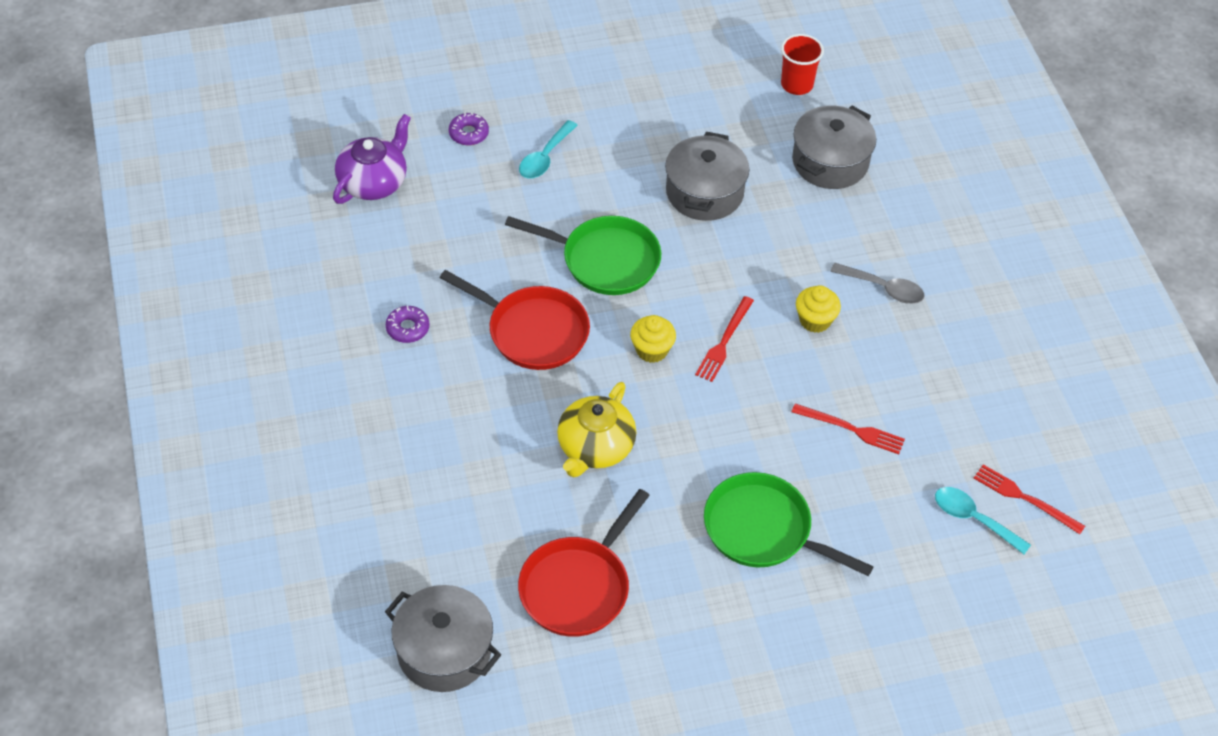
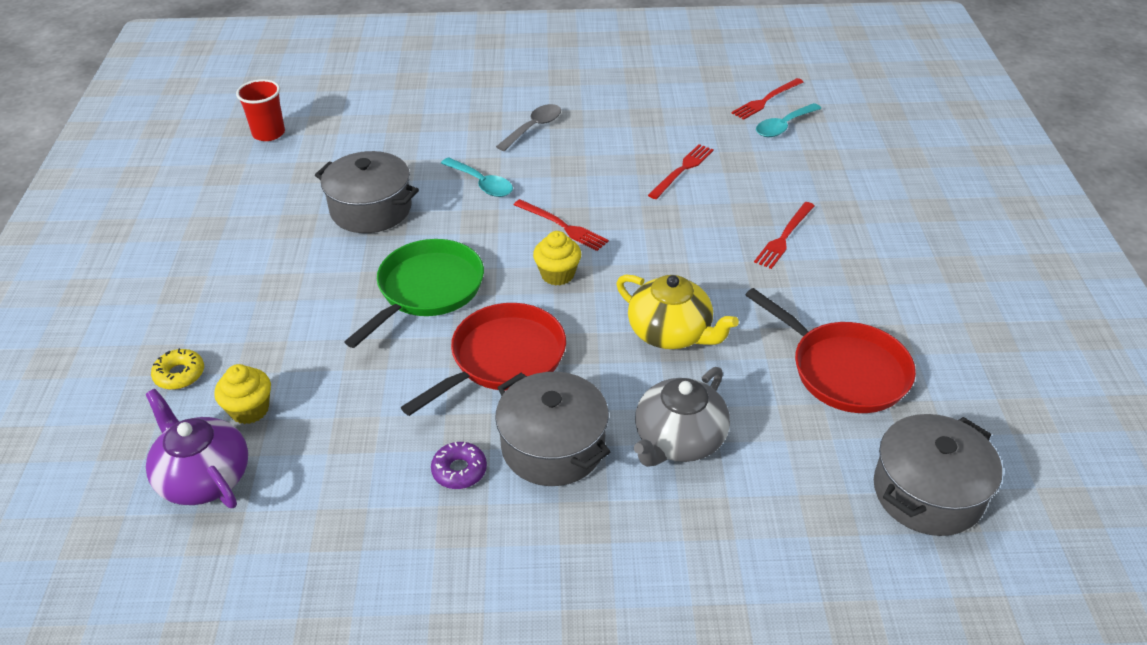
camera: 75 degrees left, 10 degrees down
purple donut [449,112,489,145] -> yellow donut [151,348,204,390]
turquoise spoon [519,120,578,179] -> turquoise spoon moved to [441,157,513,197]
green pan [704,472,874,576] -> red fork [754,202,815,269]
grey pot [792,106,876,189] -> grey pot moved to [495,372,610,486]
yellow cupcake [796,285,841,333] -> yellow cupcake moved to [214,364,271,424]
none -> grey teapot [634,367,730,467]

